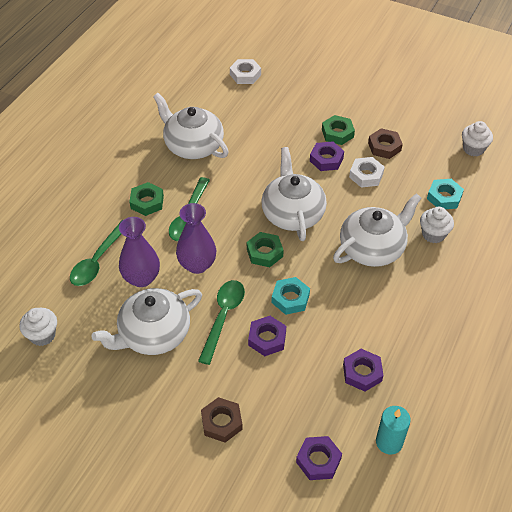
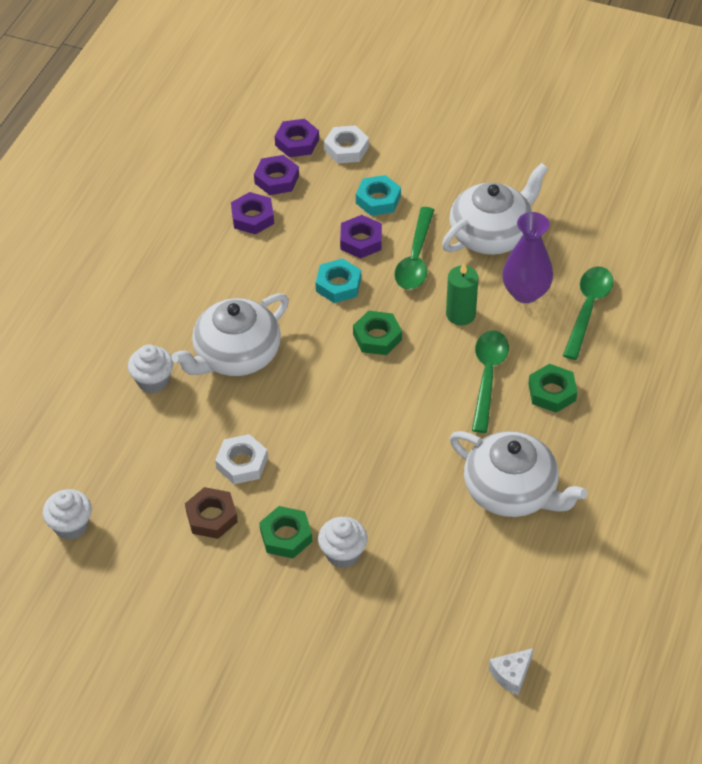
camera: 175 degrees right, 0 degrees up
white cupcake [19,308,57,346] -> white cupcake moved to [318,517,367,568]
purple vase [176,203,216,274] -> green candle [446,263,479,325]
brown nut [201,397,243,443] -> none
white nut [230,59,261,84] -> white nut moved to [324,125,369,163]
white teapot [261,147,327,241] -> none
purple nut [310,141,344,171] -> purple nut moved to [254,155,299,195]
turquoise candle [376,406,411,454] -> none
turquoise nut [427,179,464,209] -> turquoise nut moved to [356,175,401,216]
none -> white cheese [489,648,534,695]

